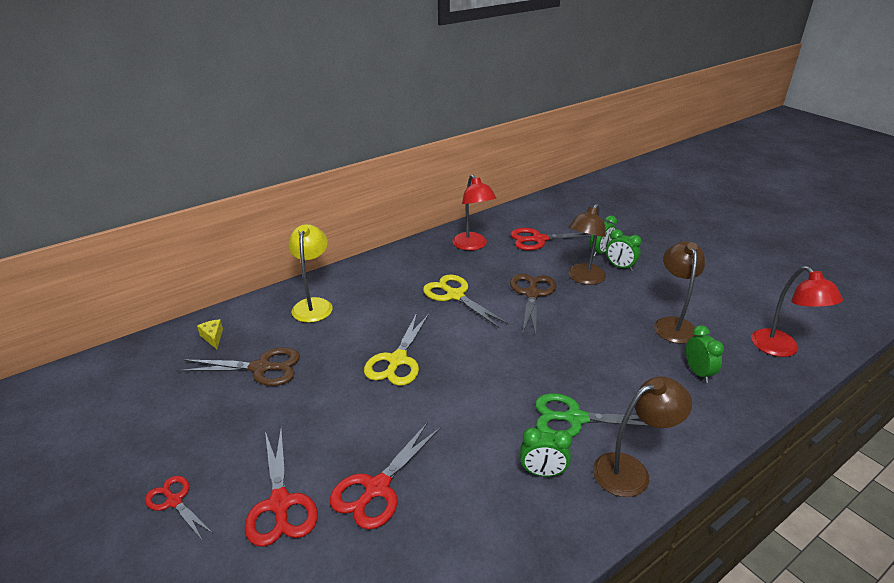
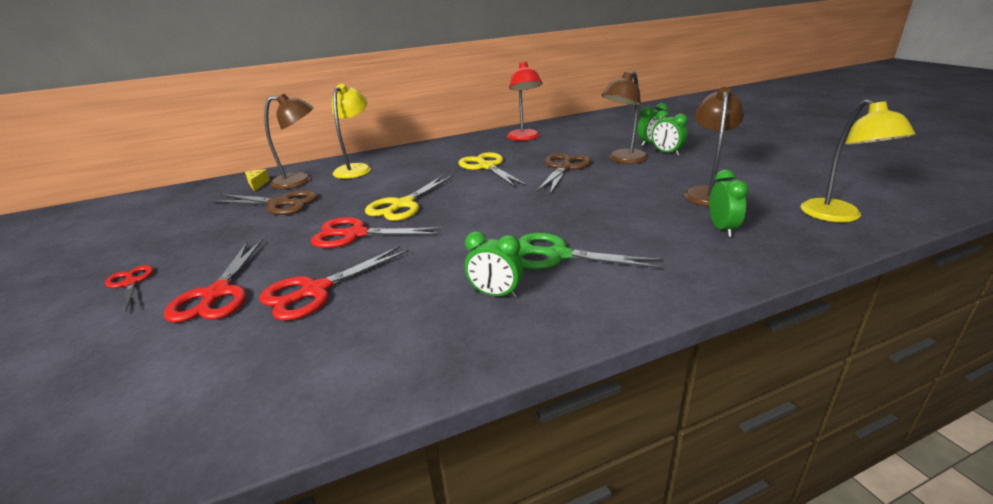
camera: 15 degrees right, 5 degrees down
red scissors [510,228,591,250] -> red scissors moved to [311,217,444,248]
brown lamp [593,376,692,497] -> brown lamp moved to [264,94,314,189]
red lamp [751,266,843,357] -> yellow lamp [801,99,916,222]

